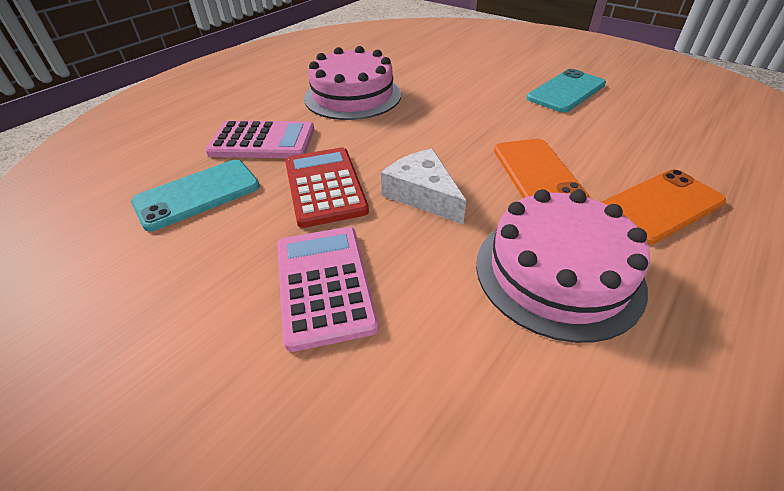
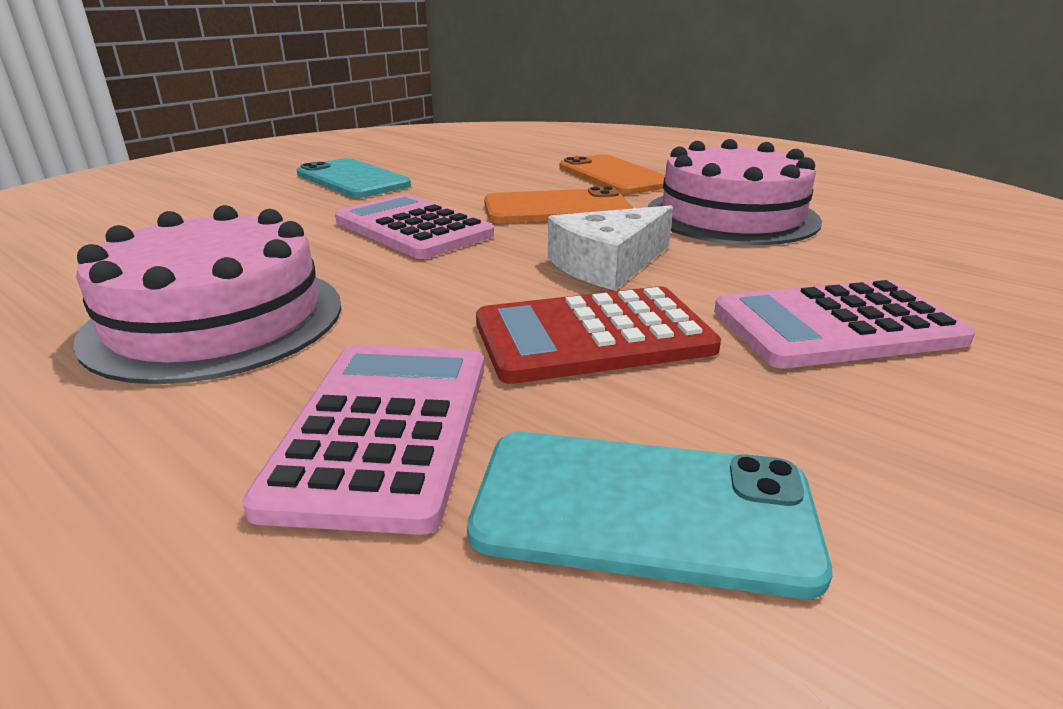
camera: 90 degrees left, 15 degrees down
turquoise phone [131,160,260,232] -> turquoise phone turned 45 degrees counterclockwise [467,432,832,599]
none -> pink calculator [335,194,494,259]

